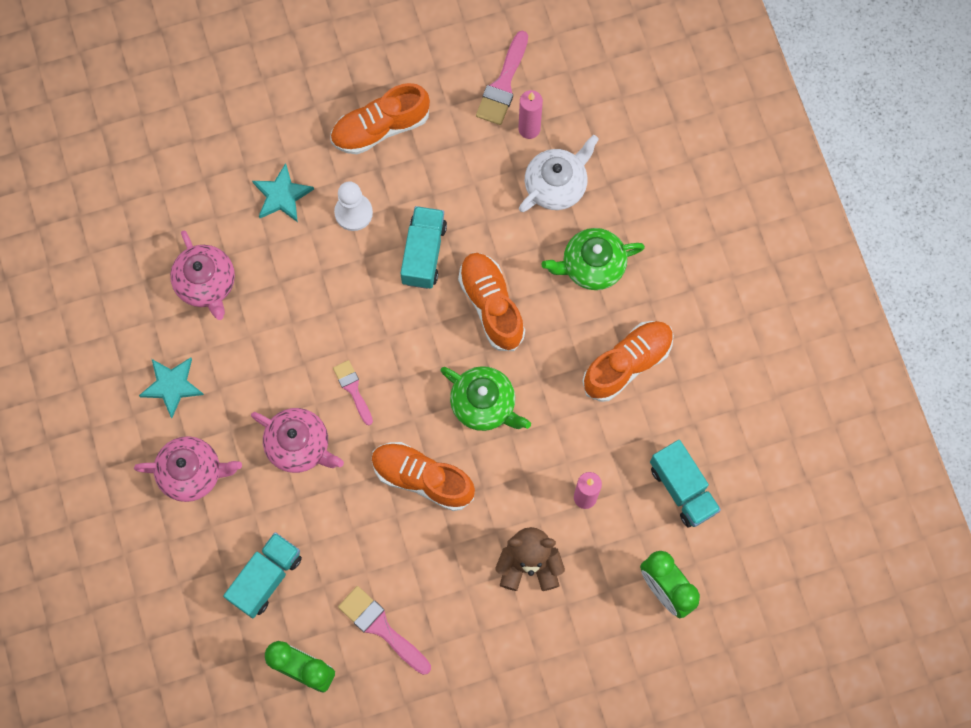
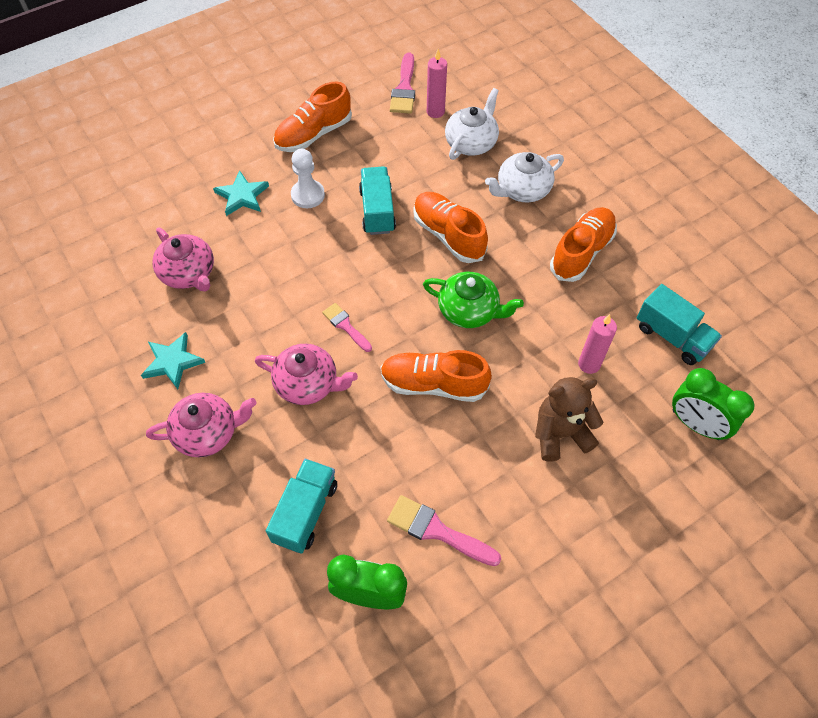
camera: 15 degrees left, 15 degrees down
green teapot [541,228,645,290] -> white teapot [485,152,564,202]

